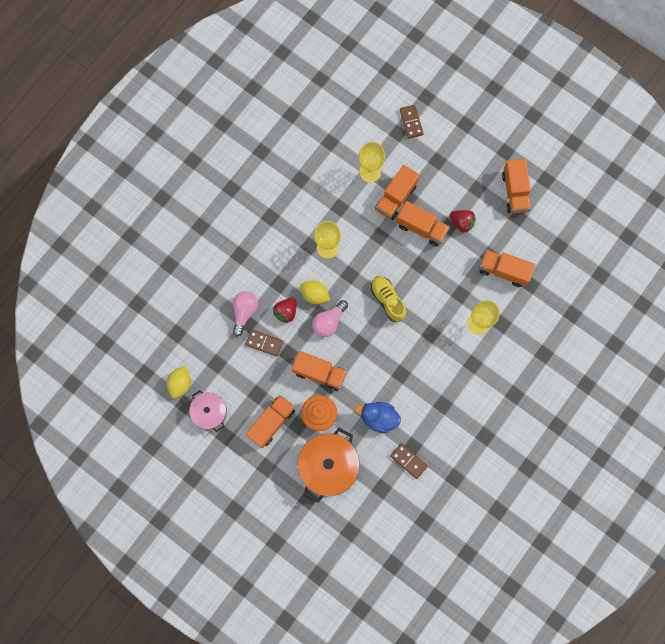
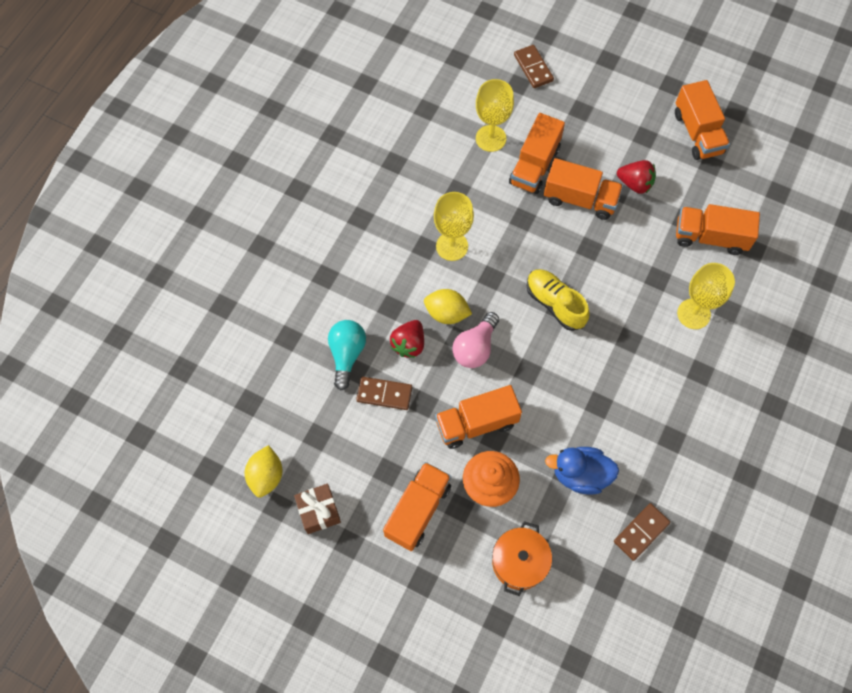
camera: 10 degrees left, 10 degrees down
pink pot [189,390,227,432] -> brown gift [294,484,341,534]
pink light bulb [233,291,258,337] -> turquoise light bulb [328,320,366,390]
orange truck [292,351,347,391] -> orange truck turned 150 degrees clockwise [435,385,522,449]
orange pot [297,428,360,503] -> orange pot [492,521,552,596], size x0.61
brown domino [390,443,428,479] -> brown domino turned 75 degrees counterclockwise [614,503,670,561]

